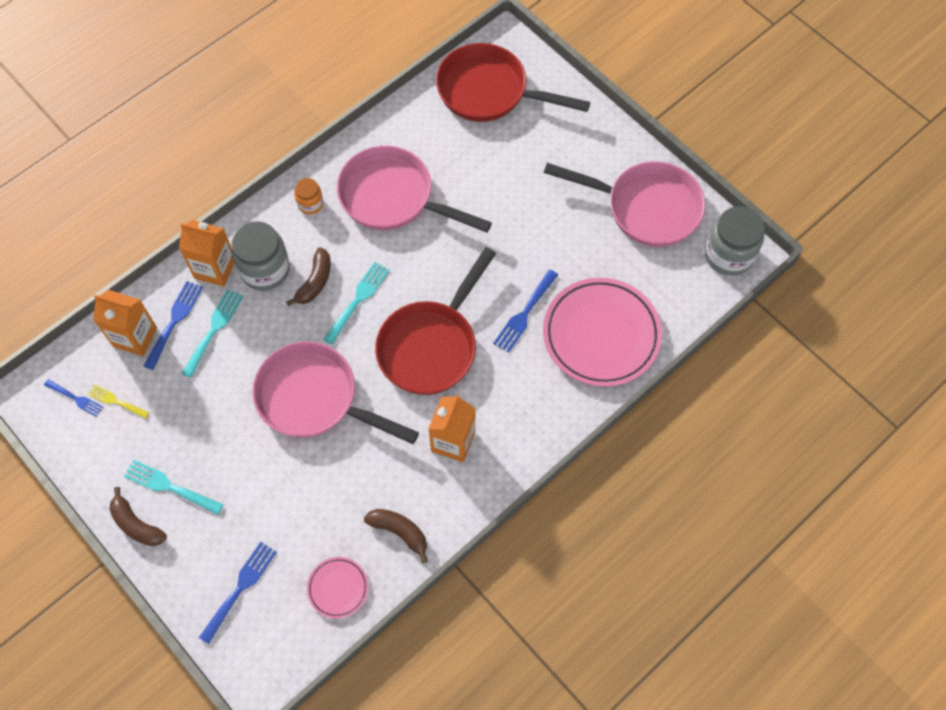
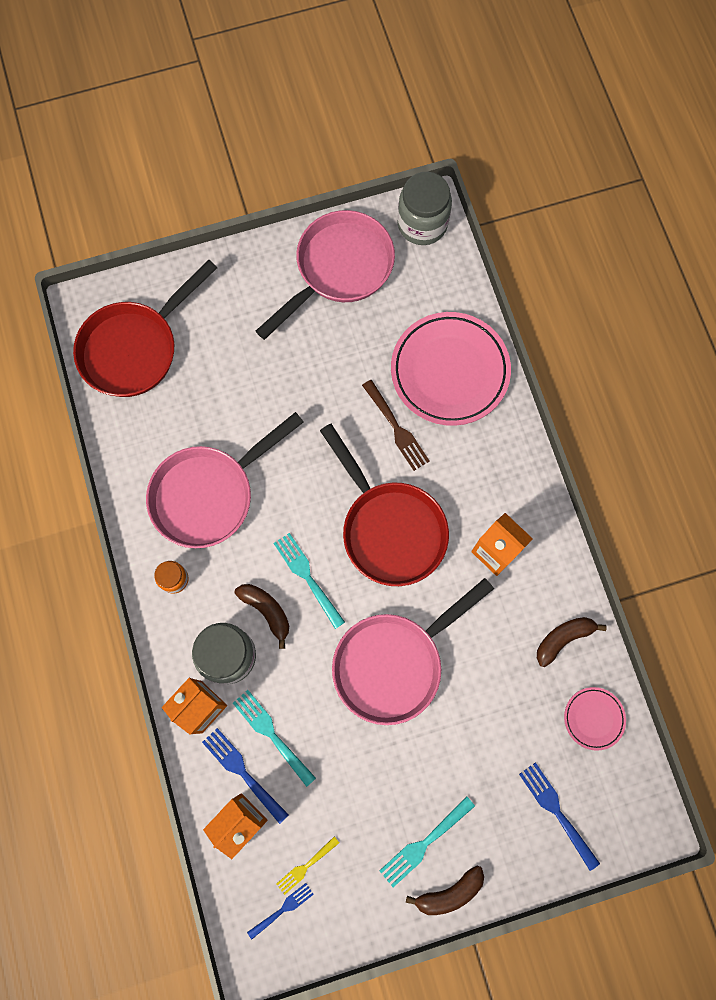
camera: 65 degrees left, 10 degrees up
blue fork [493,270,558,353] -> brown fork [362,380,430,471]

